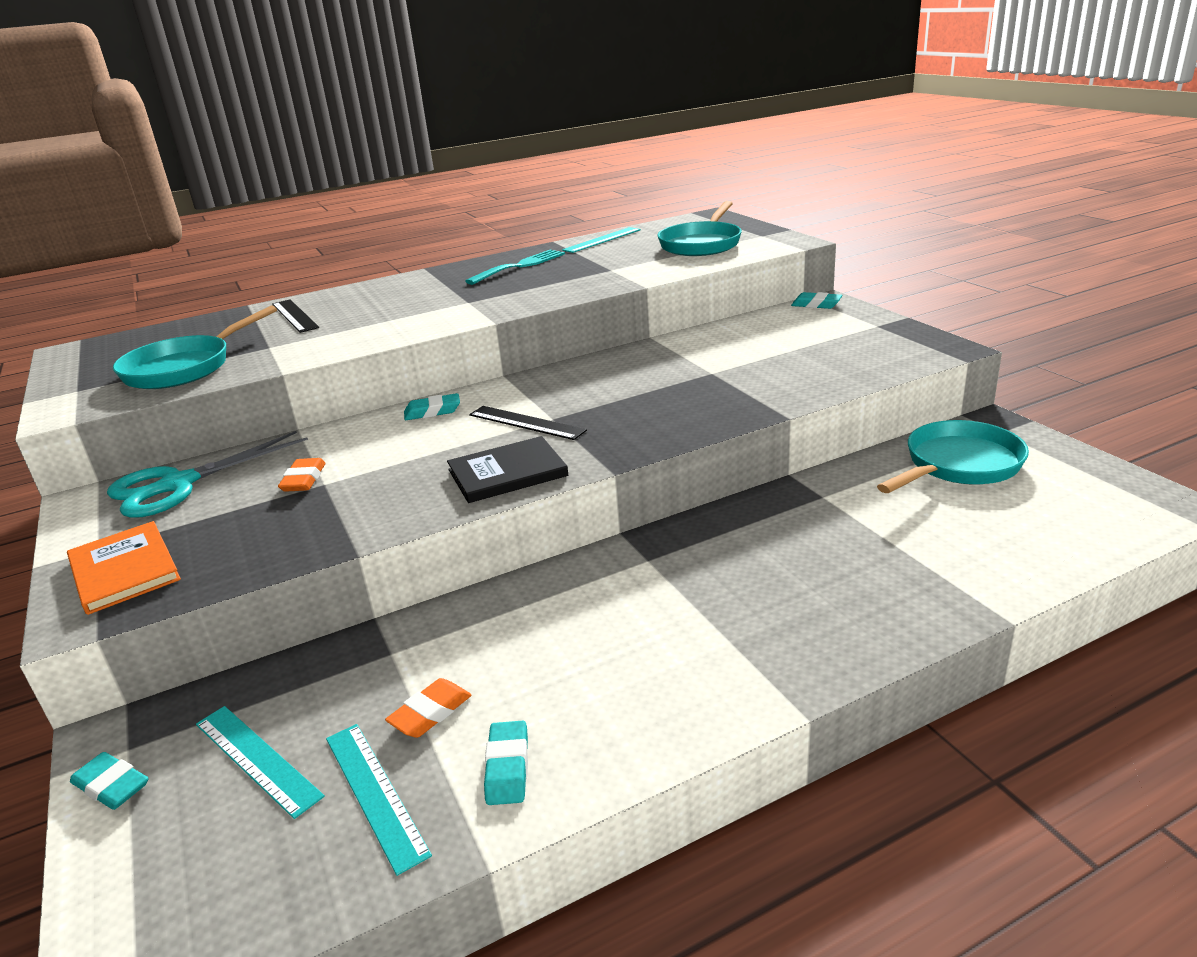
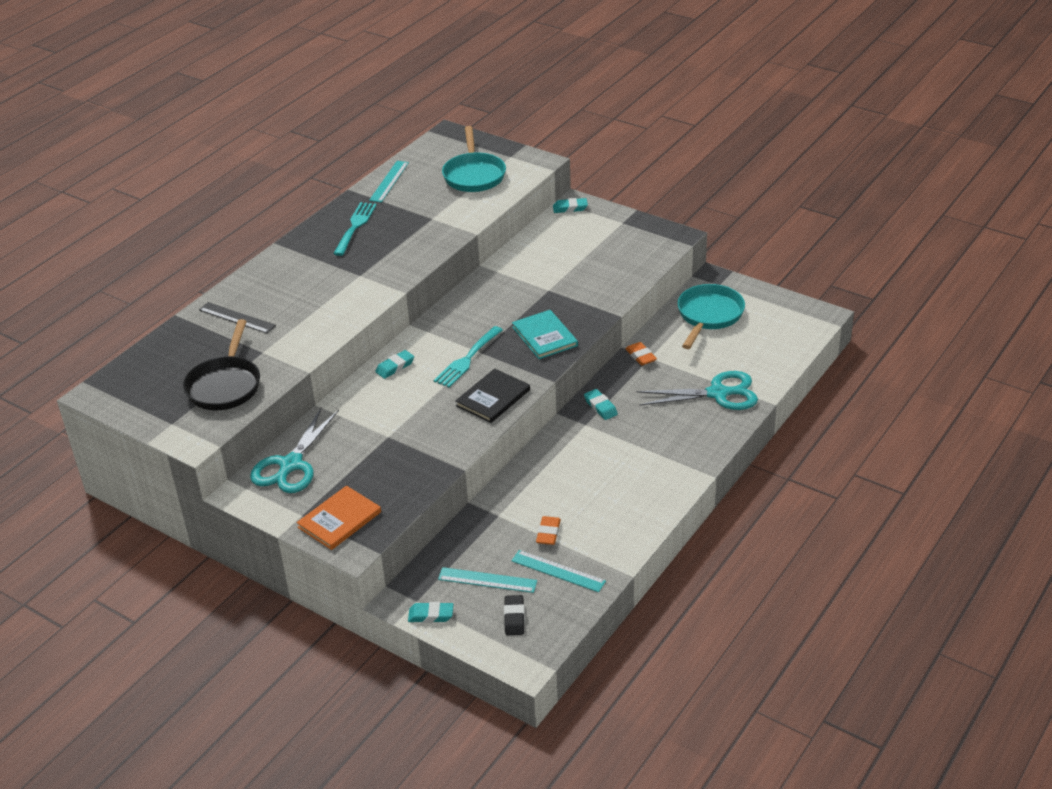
camera: 30 degrees left, 10 degrees up
orange book [67,521,181,615] -> orange book turned 75 degrees counterclockwise [297,486,381,550]
turquoise pan [113,305,277,389] -> black pan [183,319,260,410]
orange eraser [278,458,326,492] -> orange eraser moved to [625,342,657,366]
black ruler [469,406,587,440] -> turquoise fork [434,326,503,388]
turquoise eraser [484,721,528,805] -> turquoise eraser moved to [584,389,618,420]
none -> black eraser [504,595,525,635]
none -> turquoise book [512,310,578,359]
none -> turquoise scissors [637,371,758,410]

